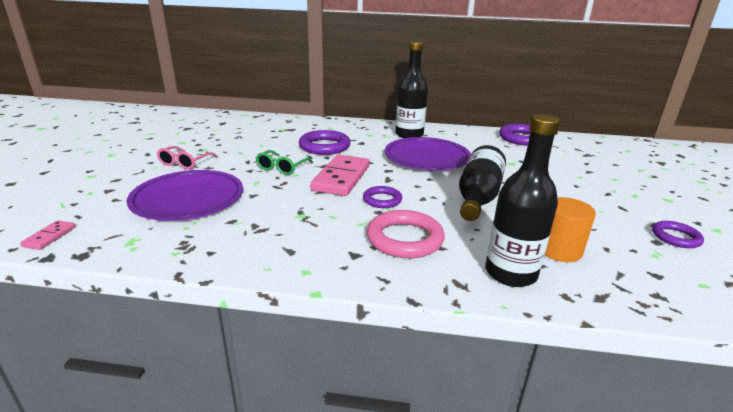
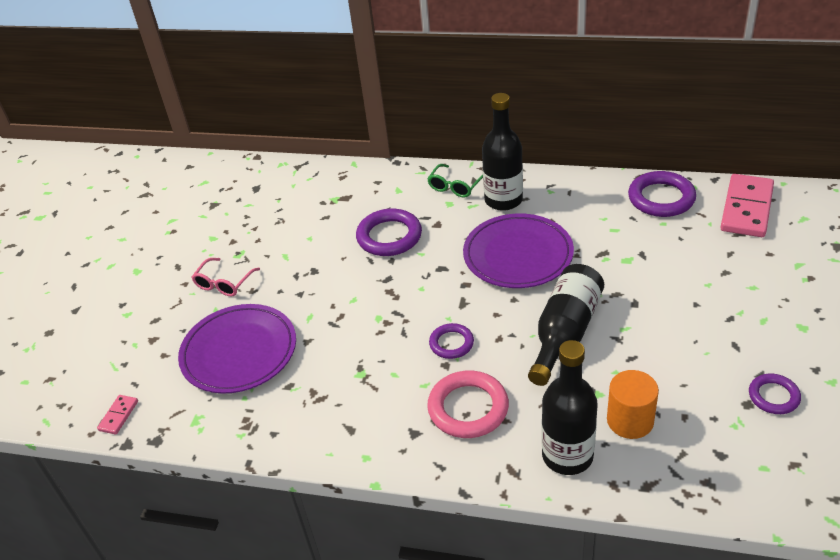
camera: 10 degrees right, 15 degrees up
green glasses [256,150,313,175] -> green glasses moved to [427,164,483,198]
pink domino [310,155,370,196] -> pink domino moved to [720,174,774,237]

